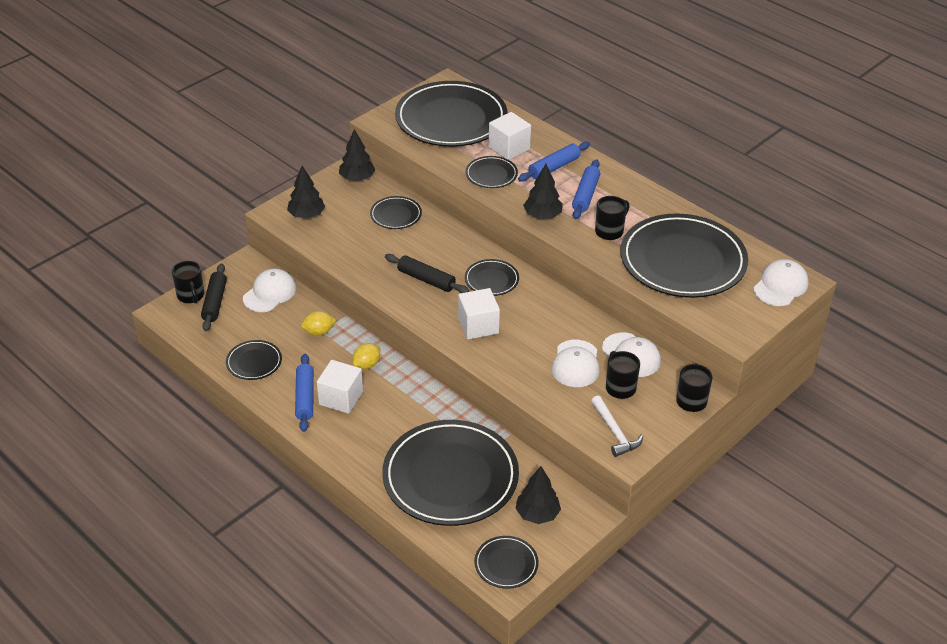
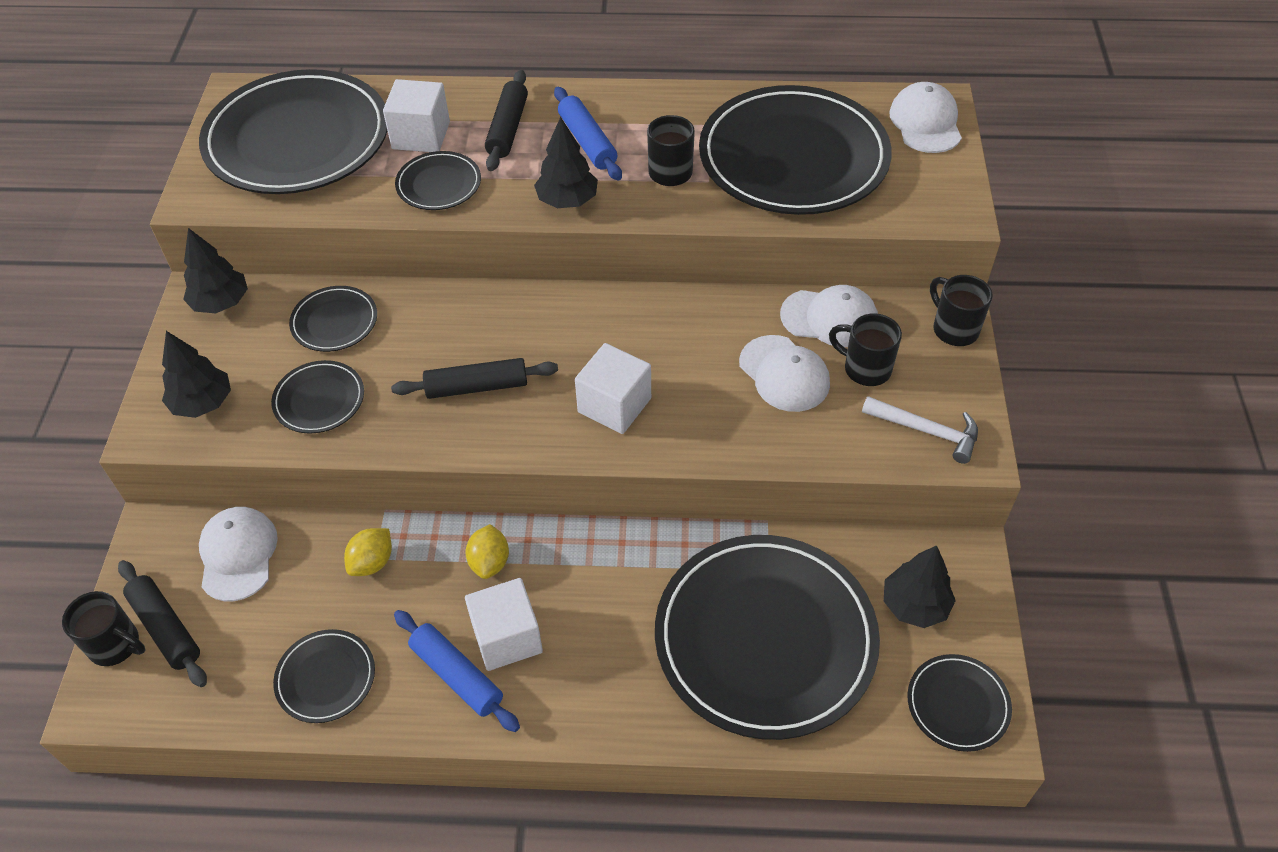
camera: 40 degrees left, 10 degrees up
black plate [465,259,519,296] -> black plate moved to [271,360,364,433]
blue rolling pin [518,142,590,182] -> black rolling pin [485,70,528,171]

